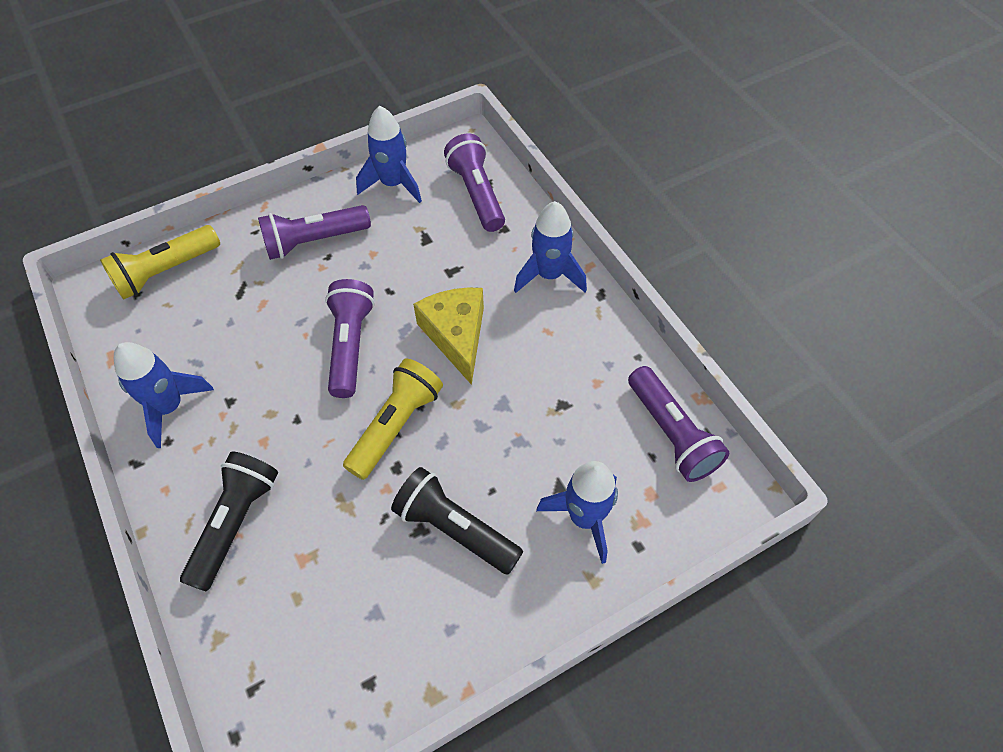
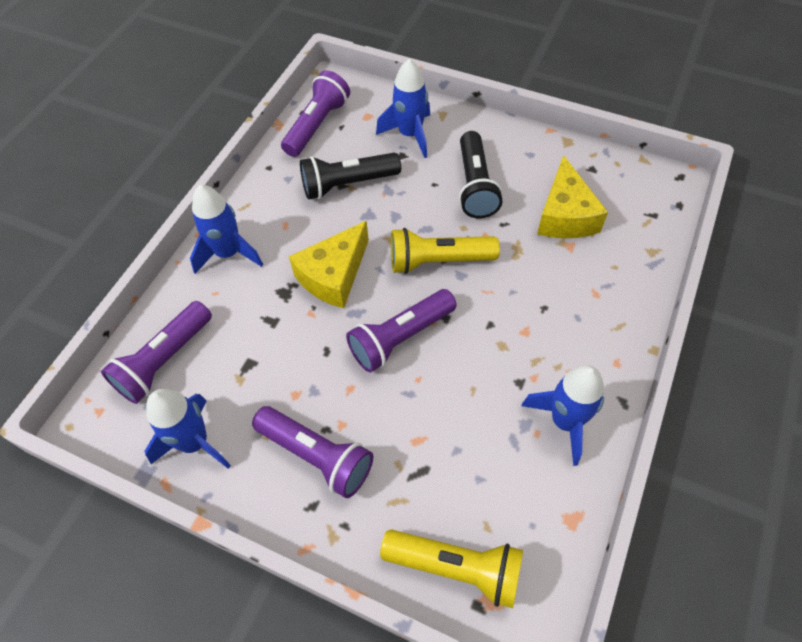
camera: 125 degrees left, 0 degrees up
black flashlight [180,452,278,591] -> black flashlight moved to [300,153,401,200]
none -> yellow cheese [537,155,608,238]

